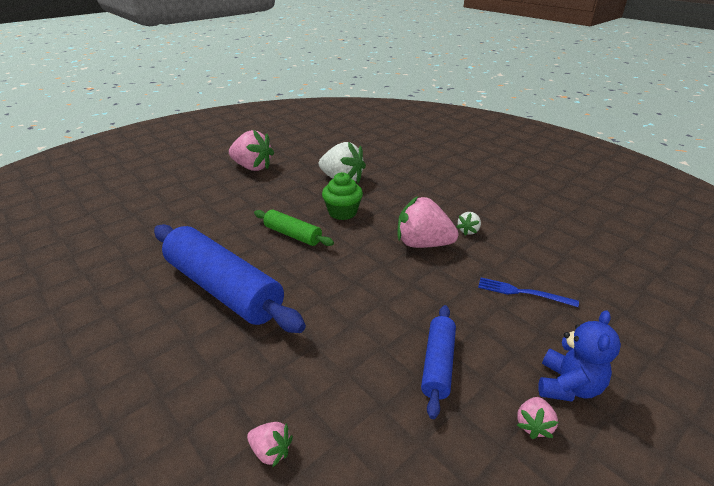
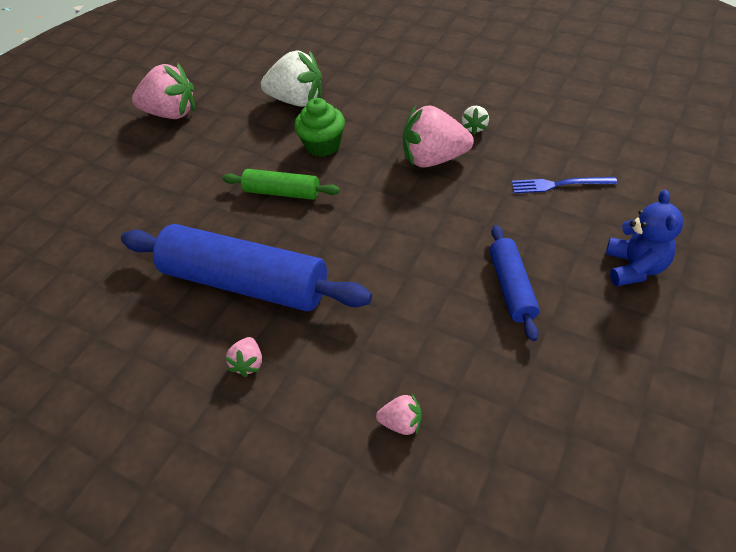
camera: 15 degrees left, 15 degrees up
pink strawberry [517,397,558,439] -> pink strawberry moved to [225,337,262,377]

